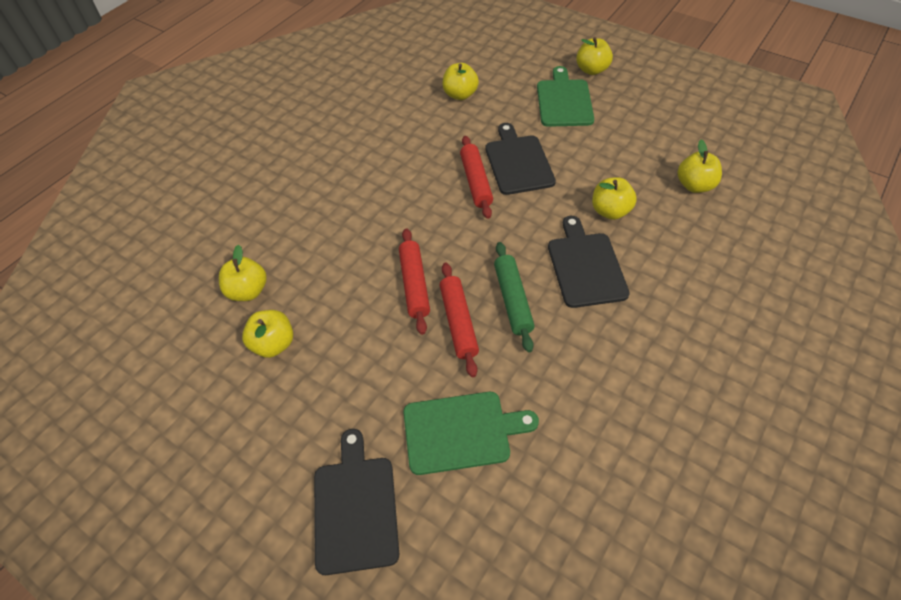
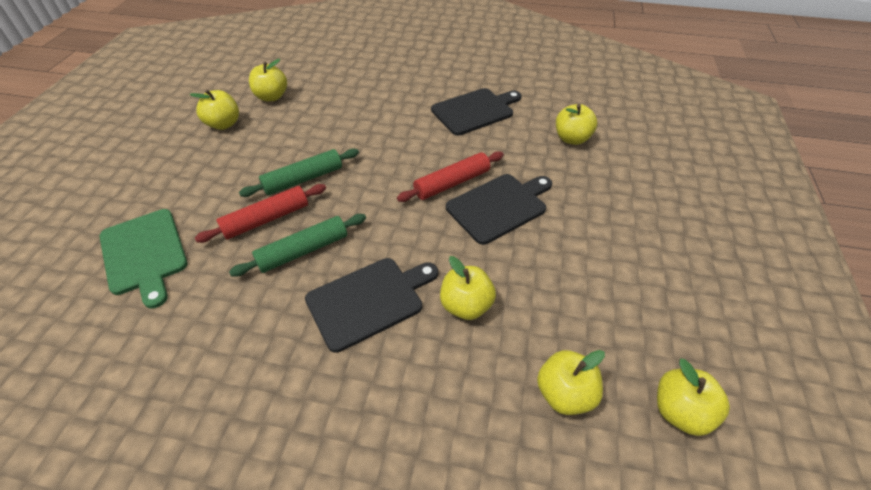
camera: 65 degrees right, 5 degrees down
black cutting board [314,429,399,575] -> black cutting board moved to [431,88,522,135]
red rolling pin [399,228,430,335] -> green rolling pin [239,148,359,197]
green cutting board [537,66,594,127] -> none
yellow apple [576,37,613,75] -> yellow apple moved to [657,359,730,436]

